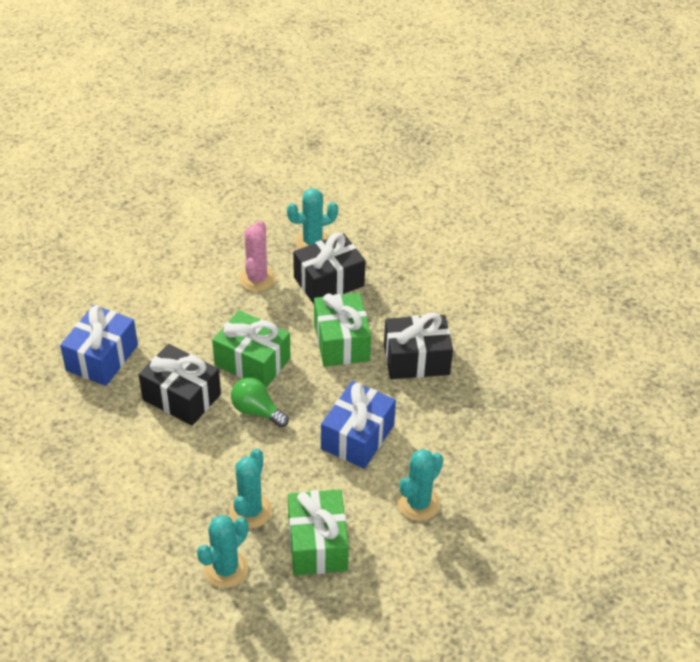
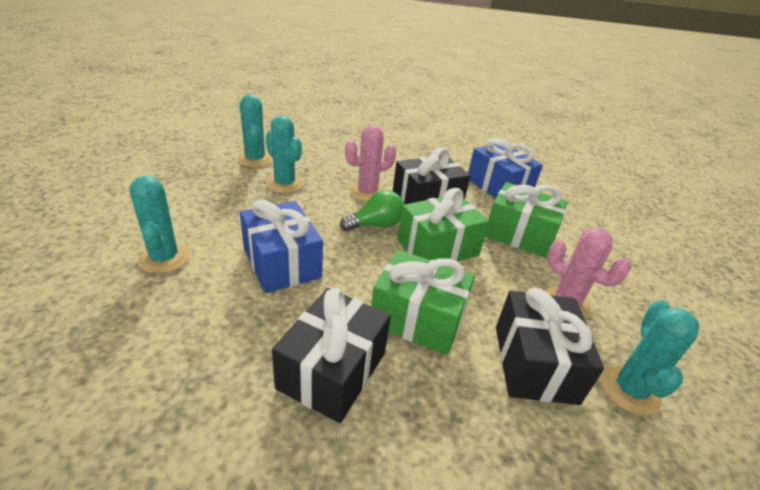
camera: 120 degrees right, 10 degrees down
green gift [288,489,349,575] -> green gift moved to [485,182,568,258]
none -> pink cactus [345,125,396,201]

